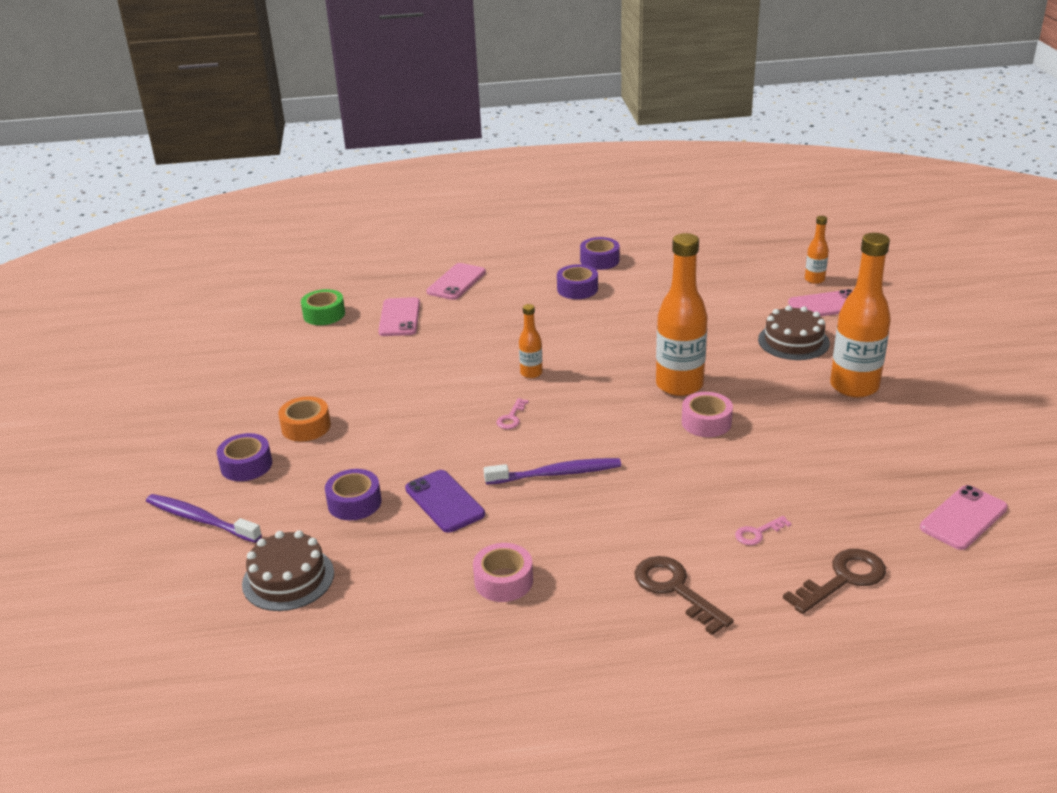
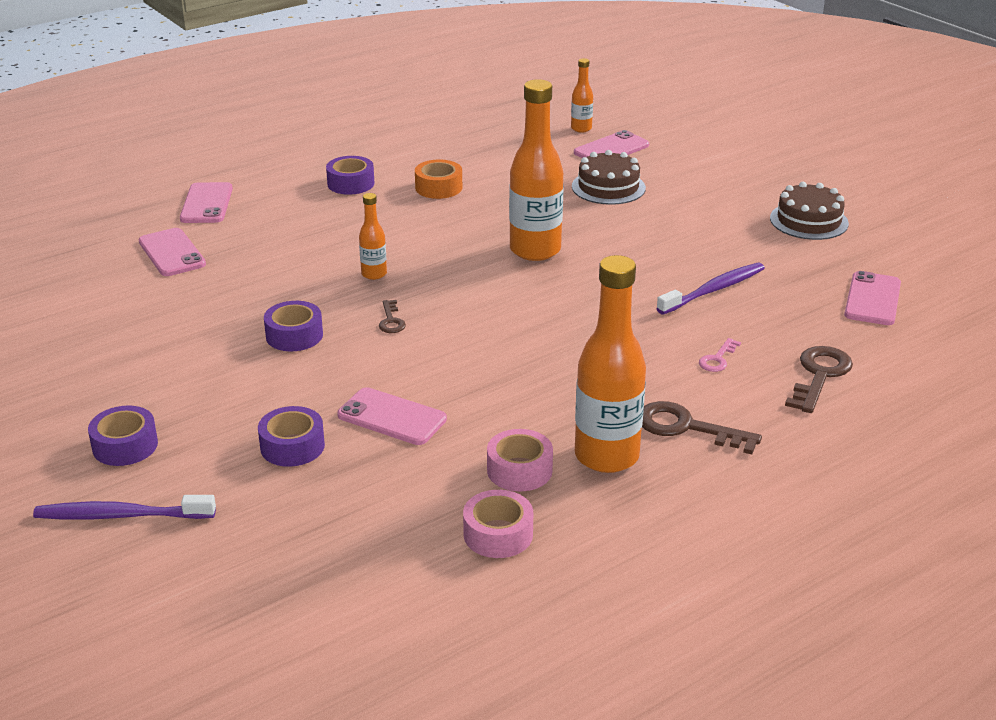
camera: 30 degrees left, 0 degrees up
brown cake [242,530,334,611] -> brown cake moved to [770,182,849,240]
orange tape [278,396,331,441] -> orange tape moved to [415,160,462,199]
green tape [301,289,345,325] -> none
purple phone [405,470,485,533] -> pink phone [337,387,447,445]
purple toothbrush [484,458,621,485] -> purple toothbrush moved to [656,263,765,315]
pink key [496,398,529,429] -> brown key [379,300,406,333]
purple tape [580,237,620,270] -> purple tape moved to [264,301,323,351]
pink tape [682,392,733,437] -> pink tape moved to [463,490,533,558]
orange bottle [830,233,891,398] -> orange bottle moved to [575,255,646,473]

